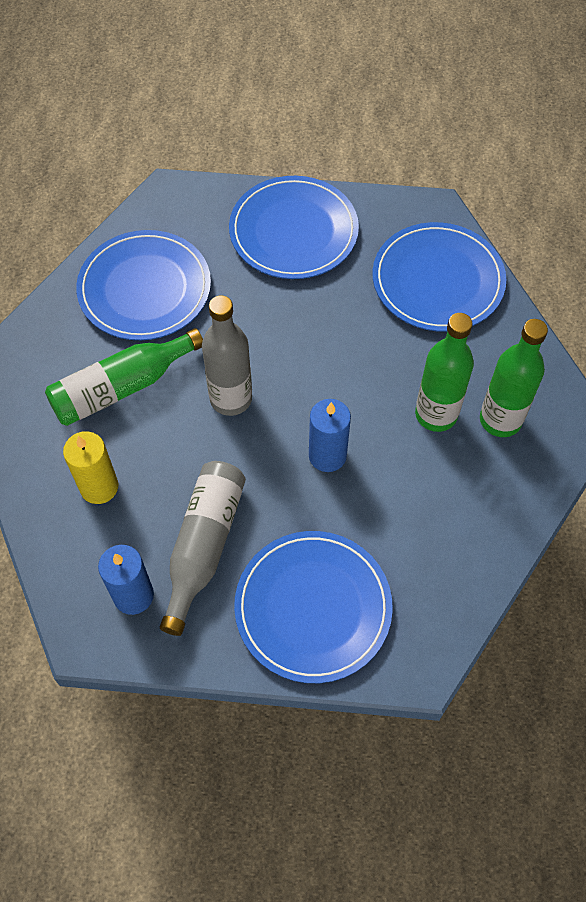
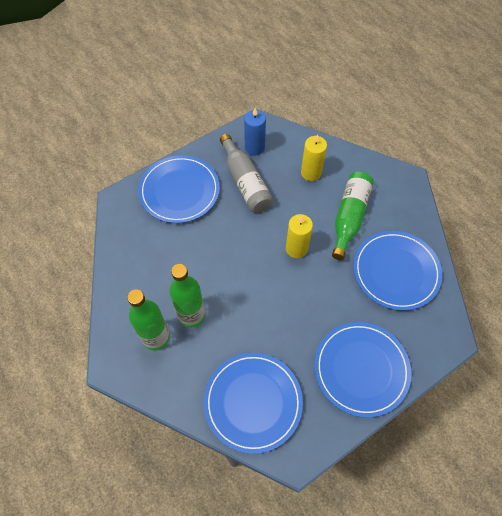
camera: 140 degrees right, 0 degrees up
grey bottle [202,295,252,416] -> yellow candle [286,214,313,258]
blue candle [309,399,351,472] -> none

